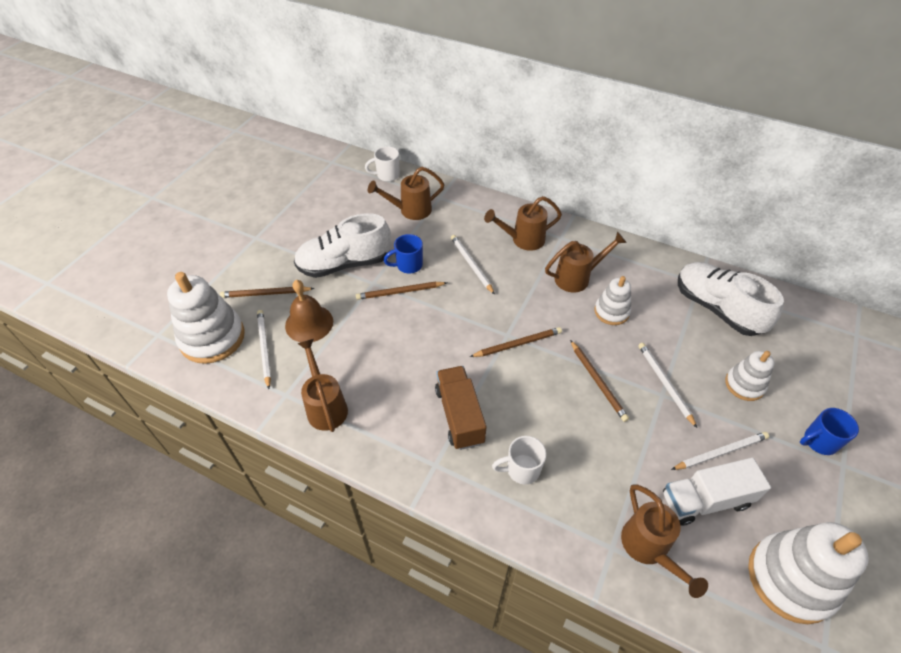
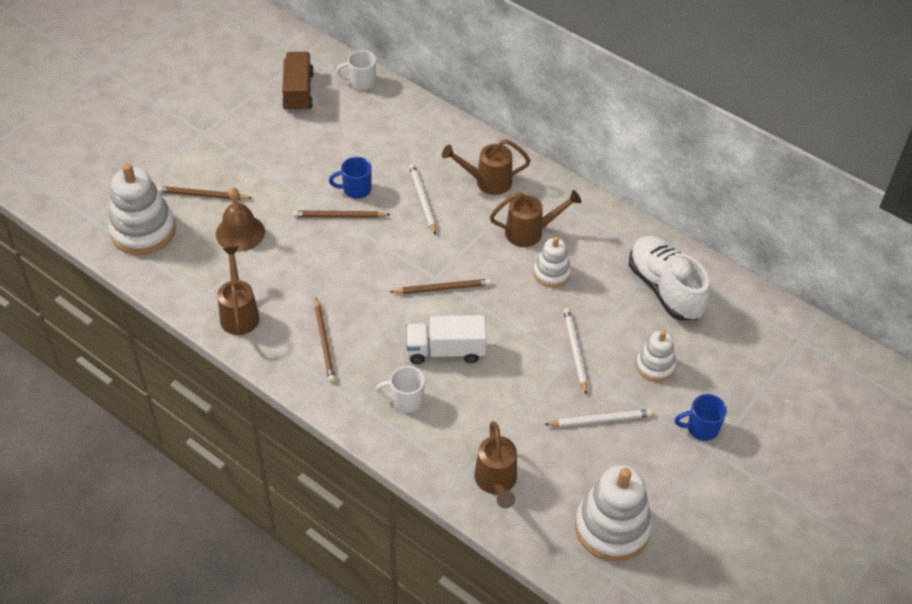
camera: 10 degrees right, 0 degrees up
white pencil [257,310,271,389] -> none
white shoe [294,213,391,278] -> none
brown watering can [368,167,445,220] -> none
brown truck [435,366,487,450] -> brown truck moved to [282,52,314,112]
brown pencil [570,340,629,422] -> brown pencil moved to [315,298,335,382]
white truck [663,458,771,526] -> white truck moved to [406,315,487,364]

